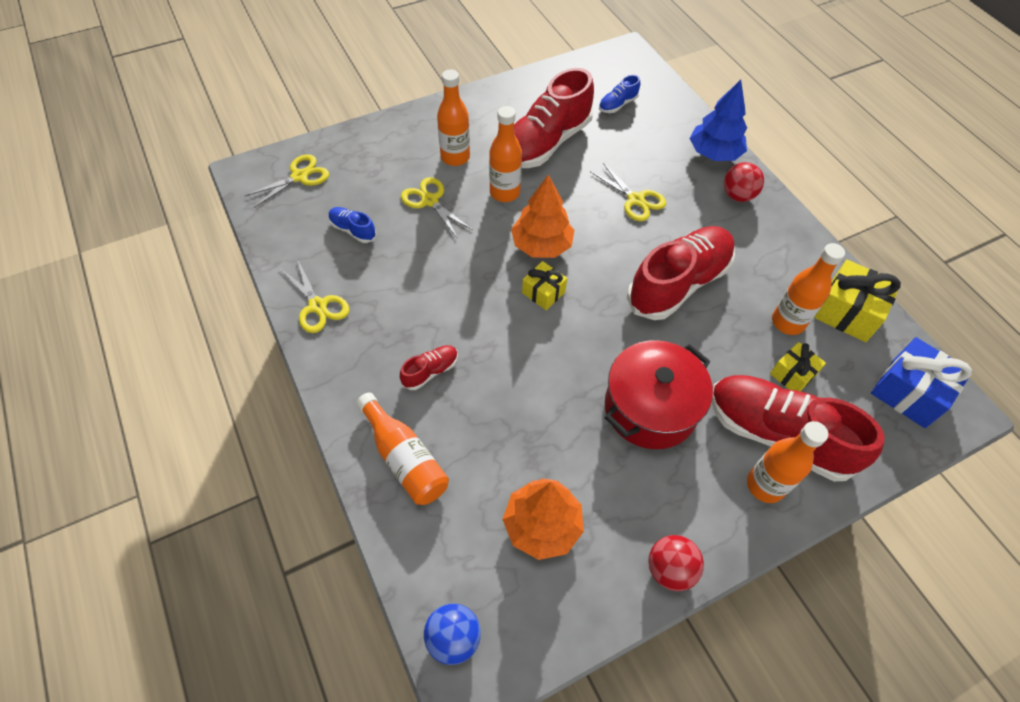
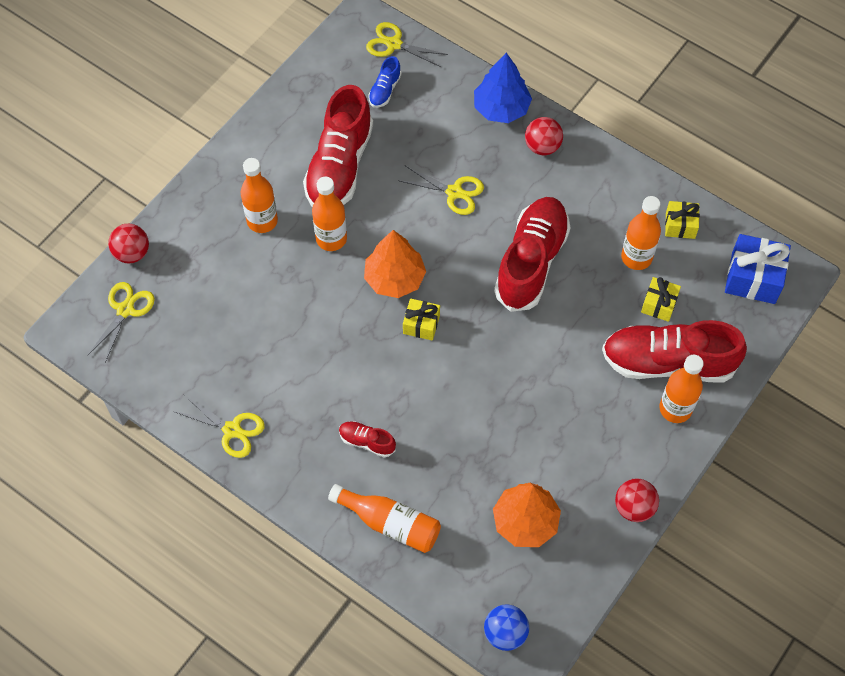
camera: 25 degrees left, 5 degrees up
blue shoe [328,207,377,243] -> none
red shoe [400,345,458,390] -> red shoe turned 90 degrees counterclockwise [339,421,396,457]
yellow scissors [401,177,473,237] -> yellow scissors moved to [366,22,448,67]
red pot [605,340,713,449] -> none
yellow gift [814,260,901,342] -> yellow gift [665,201,700,239], size x0.60
none -> red ball [108,224,149,263]

